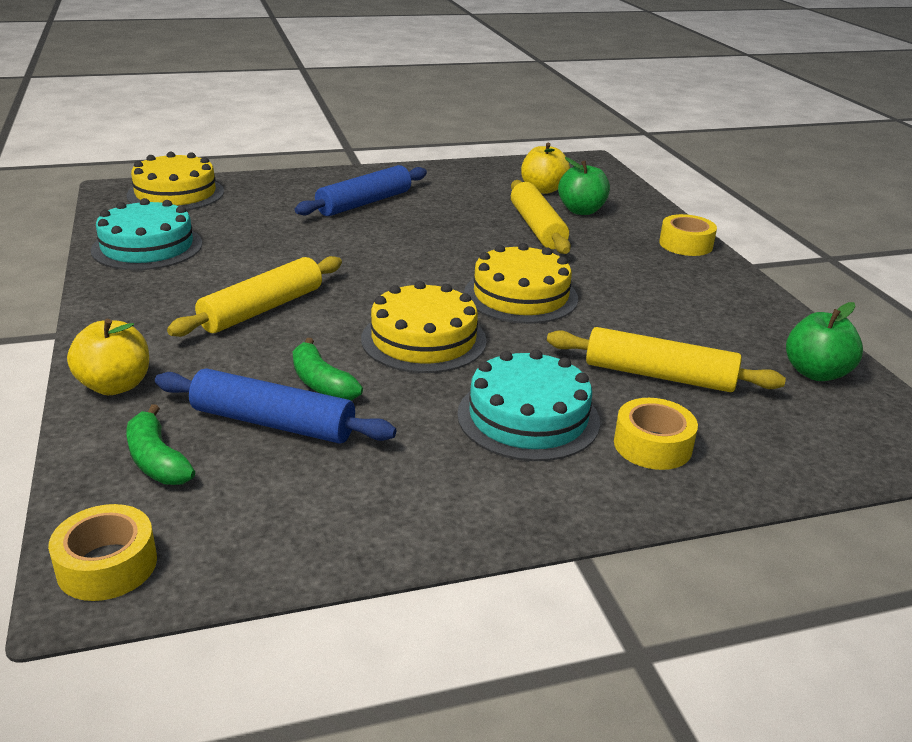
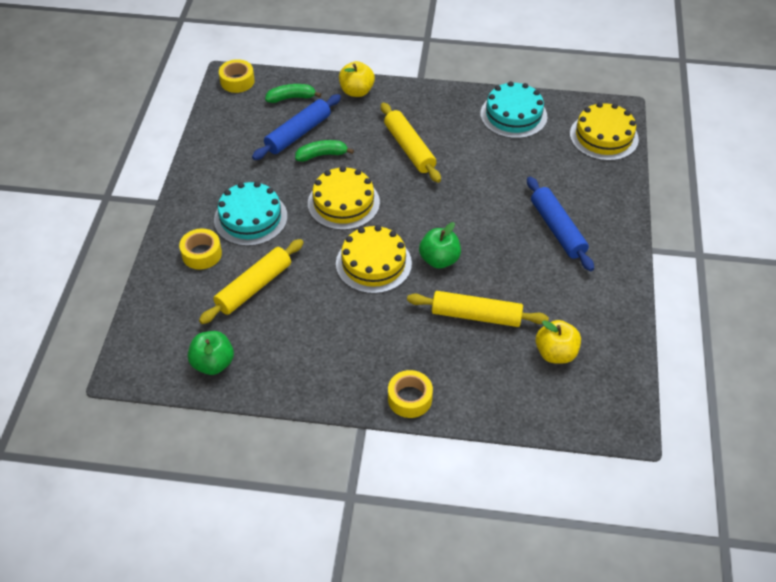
camera: 115 degrees right, 20 degrees up
green apple [558,157,610,215] -> green apple moved to [419,222,461,269]

